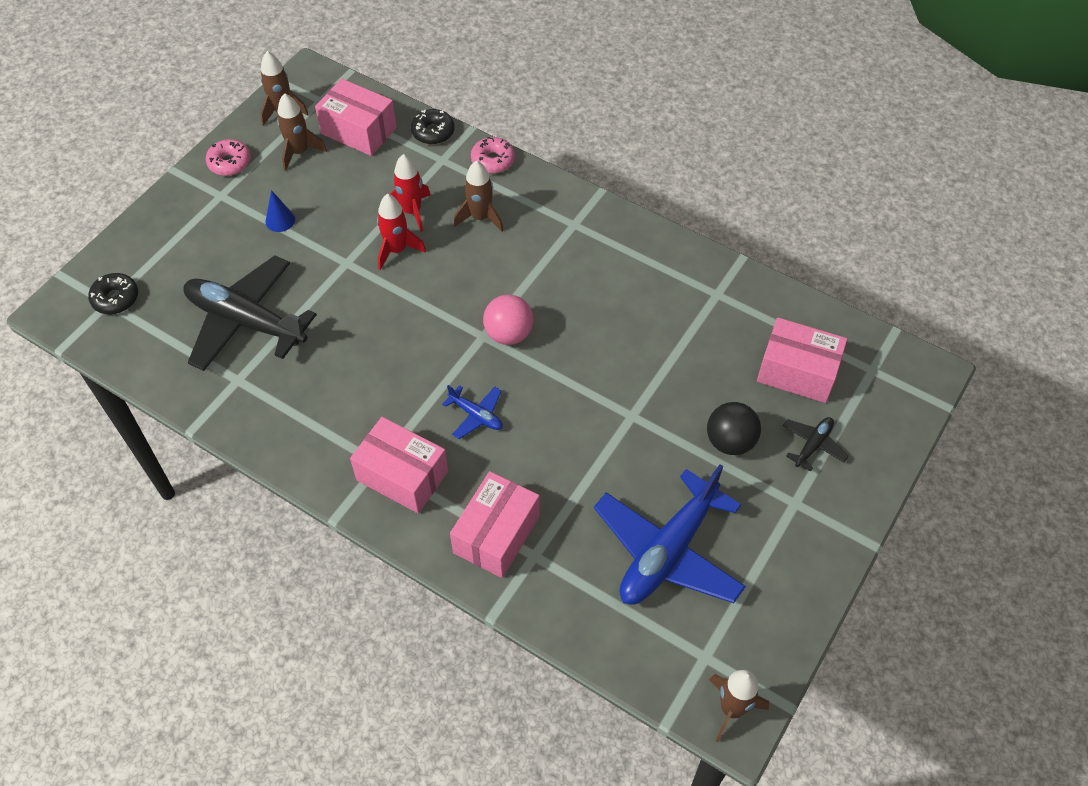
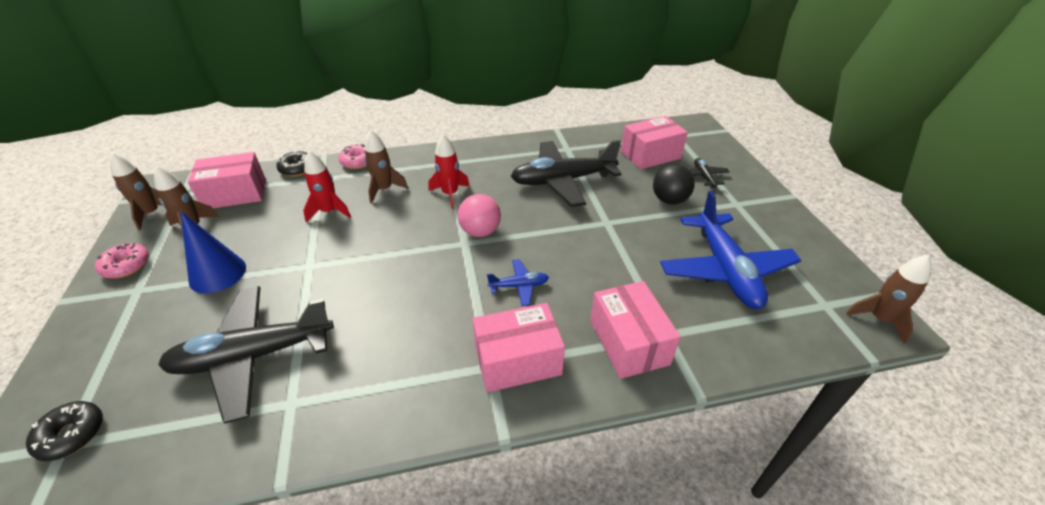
camera: 45 degrees left, 15 degrees down
blue cone [266,190,295,232] -> blue cone [180,211,246,294], size x1.79
red rocket [377,194,426,270] -> red rocket moved to [429,134,470,209]
none -> black plane [511,140,621,207]

